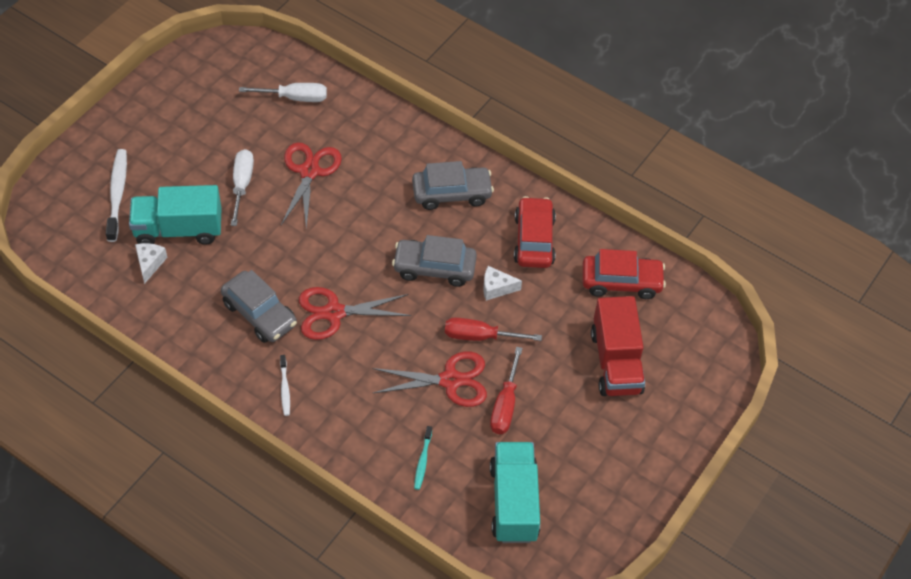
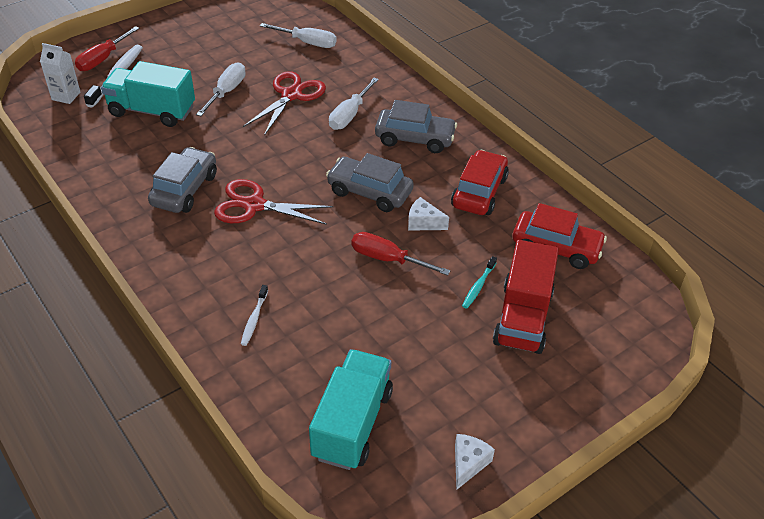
camera: 20 degrees right, 10 degrees down
white cheese [135,243,168,284] -> white cheese moved to [455,434,495,490]
grey car [221,270,297,343] -> grey car turned 135 degrees counterclockwise [148,147,217,213]
white toothbrush [280,355,290,416] -> white toothbrush moved to [241,285,268,346]
red scissors [372,352,487,407] -> none
turquoise toothbrush [414,426,432,490] -> turquoise toothbrush moved to [462,256,497,308]
red screwdriver [490,347,523,434] -> red screwdriver moved to [75,26,139,71]
none -> white carton [40,43,80,104]
none -> white screwdriver [329,78,379,130]

